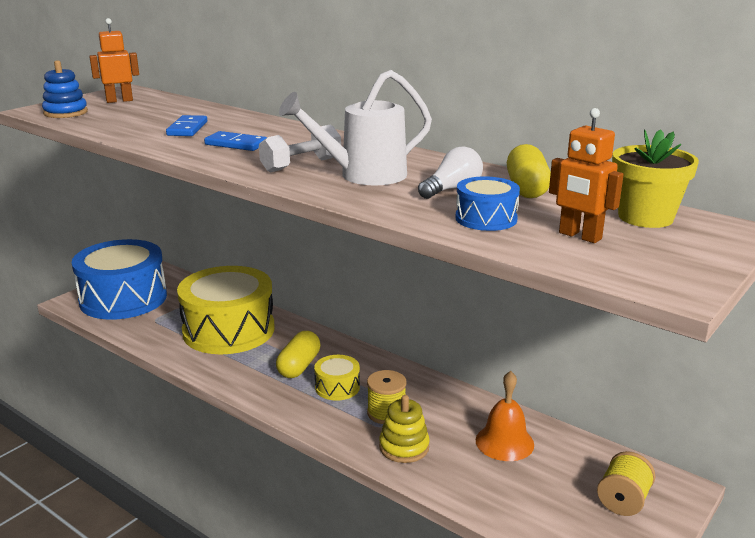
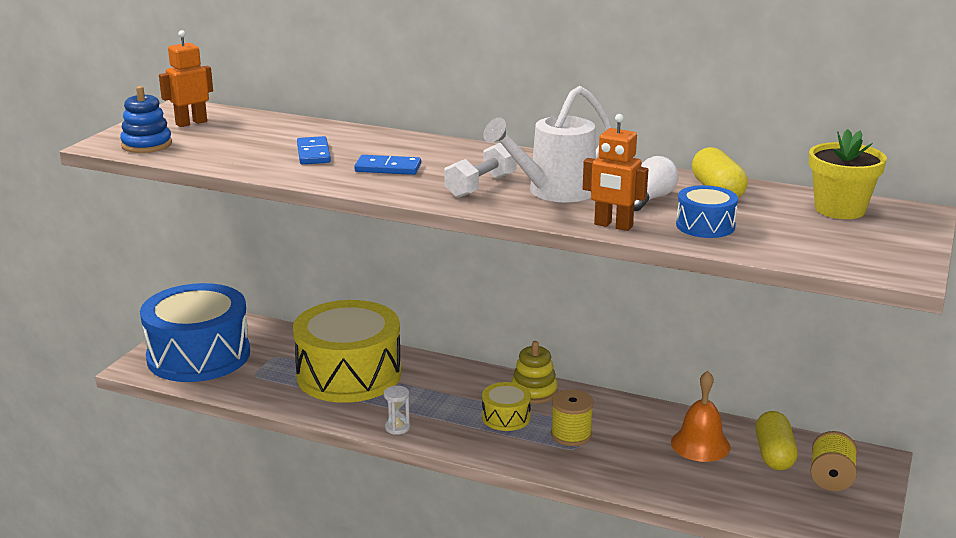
camera: 15 degrees left, 0 degrees up
yellow capsule [276,331,321,378] -> yellow capsule moved to [755,411,798,470]
yellow stacking toy [379,395,430,463] -> yellow stacking toy moved to [511,341,558,404]
orange robot [549,108,624,243] -> orange robot moved to [583,114,648,231]
none -> white hourglass [384,386,410,435]

